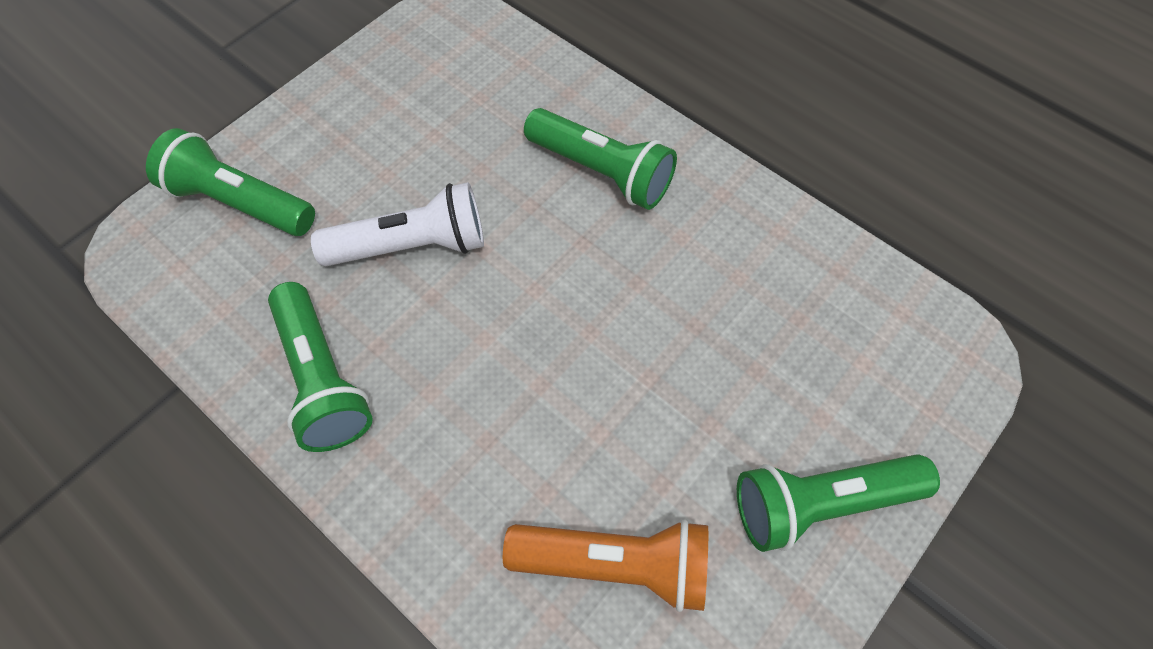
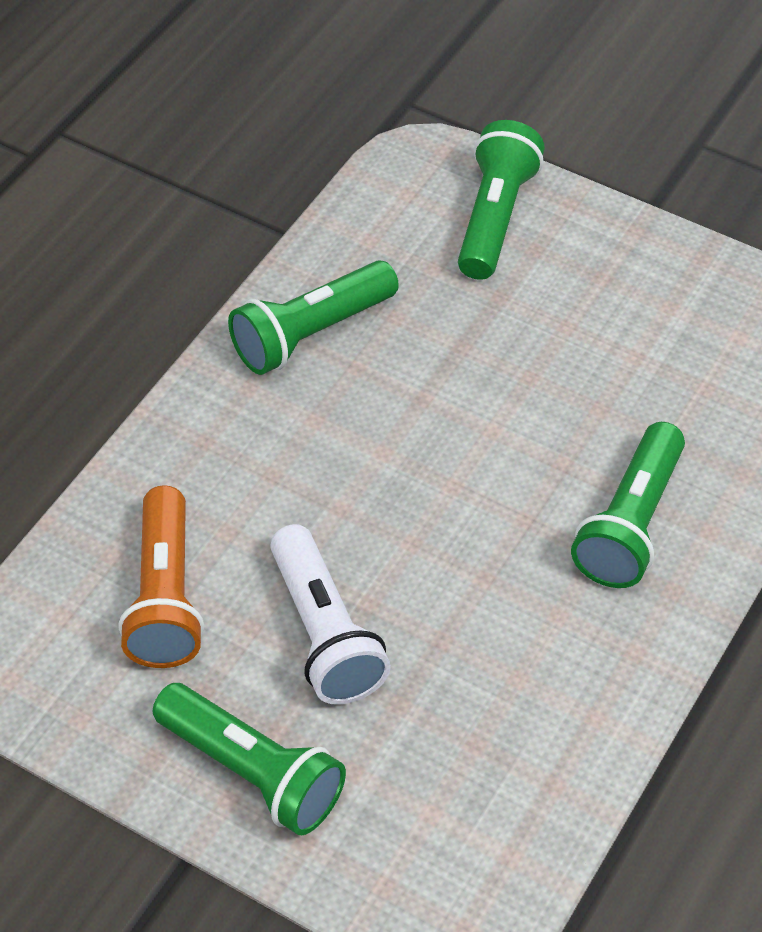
camera: 80 degrees right, 10 degrees down
white flashlight [311,182,484,266] -> white flashlight moved to [270,524,391,705]
green flashlight [737,454,940,552] -> green flashlight turned 150 degrees clockwise [152,683,346,835]

